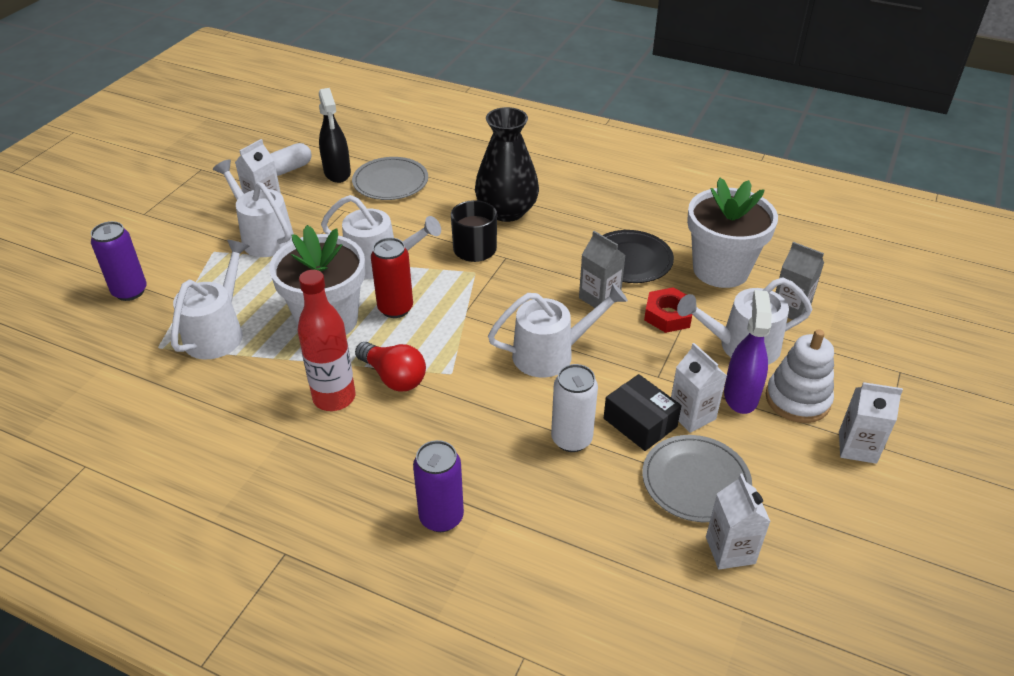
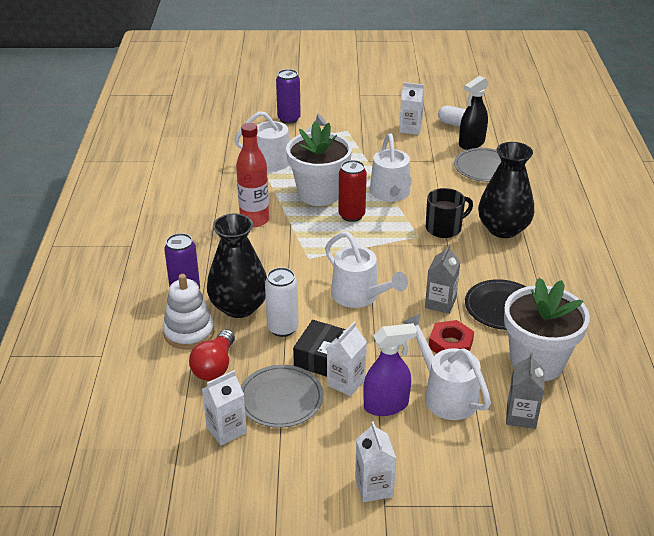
camera: 65 degrees right, 5 degrees down
white watering can [213,159,294,257] -> none
red light bulb [355,342,426,391] -> red light bulb moved to [189,329,235,381]
white stacking toy [766,329,834,423] -> white stacking toy moved to [163,274,214,349]
none -> black vase [207,213,267,318]

